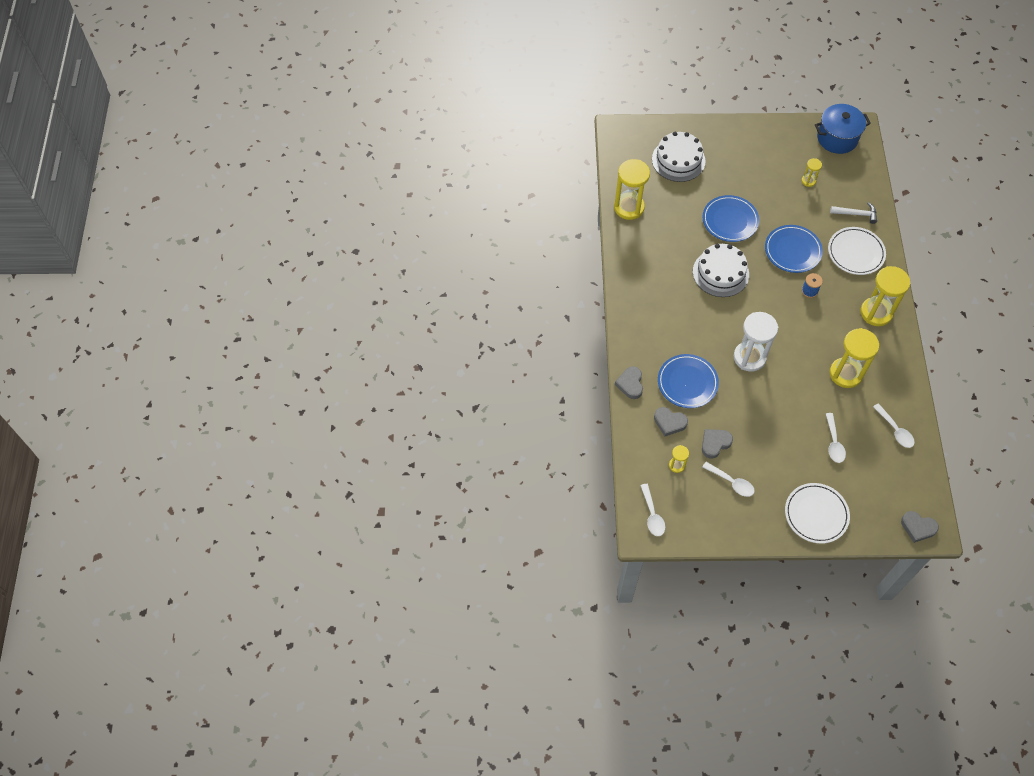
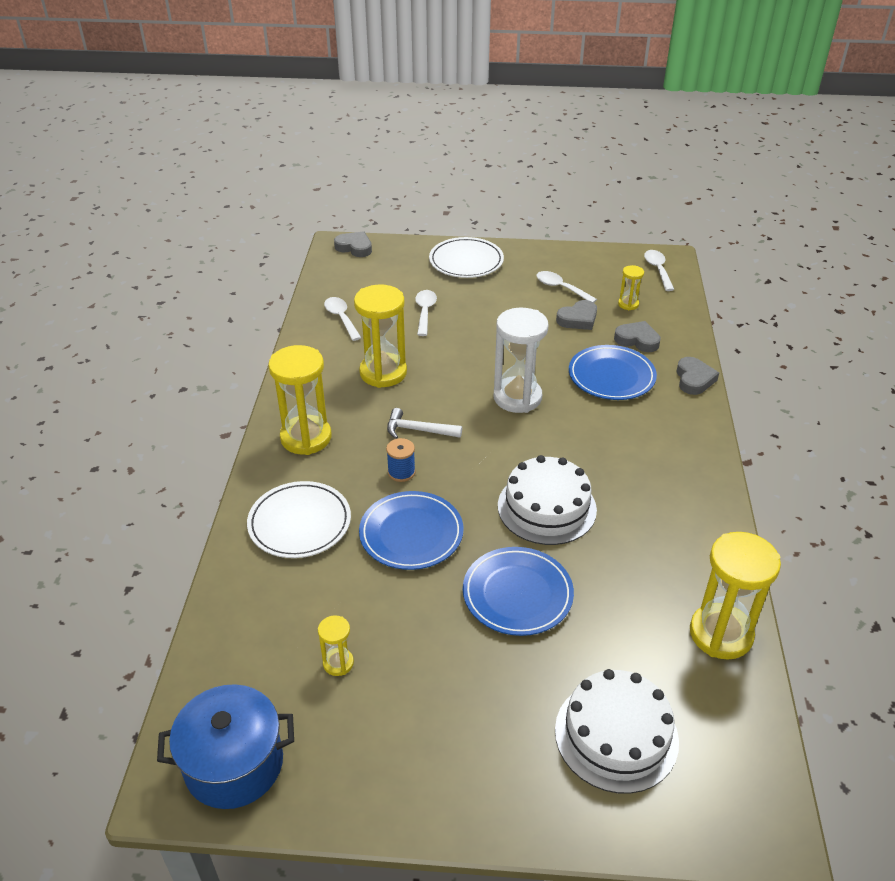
camera: 175 degrees left, 20 degrees down
white hammer [830,202,877,224] -> white hammer moved to [387,408,462,439]

